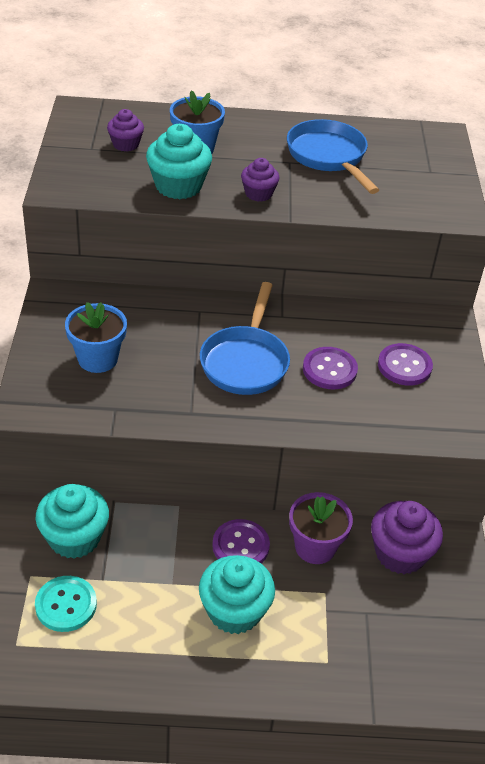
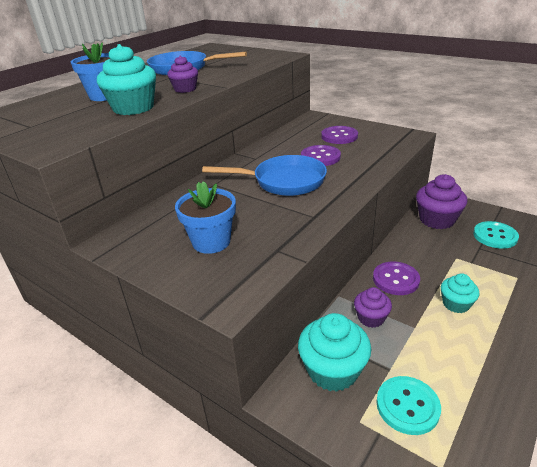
camera: 50 degrees left, 10 degrees down
purple cupcake [107,109,144,152] -> purple cupcake moved to [354,287,392,328]
turquoise cupcake [199,555,275,634] -> turquoise cupcake [441,273,480,313], size x0.59
blue pan [200,282,290,395] -> blue pan turned 45 degrees counterclockwise [202,155,327,196]
purple flower pot [289,492,353,564] -> none
none -> turquoise button [473,221,519,249]

